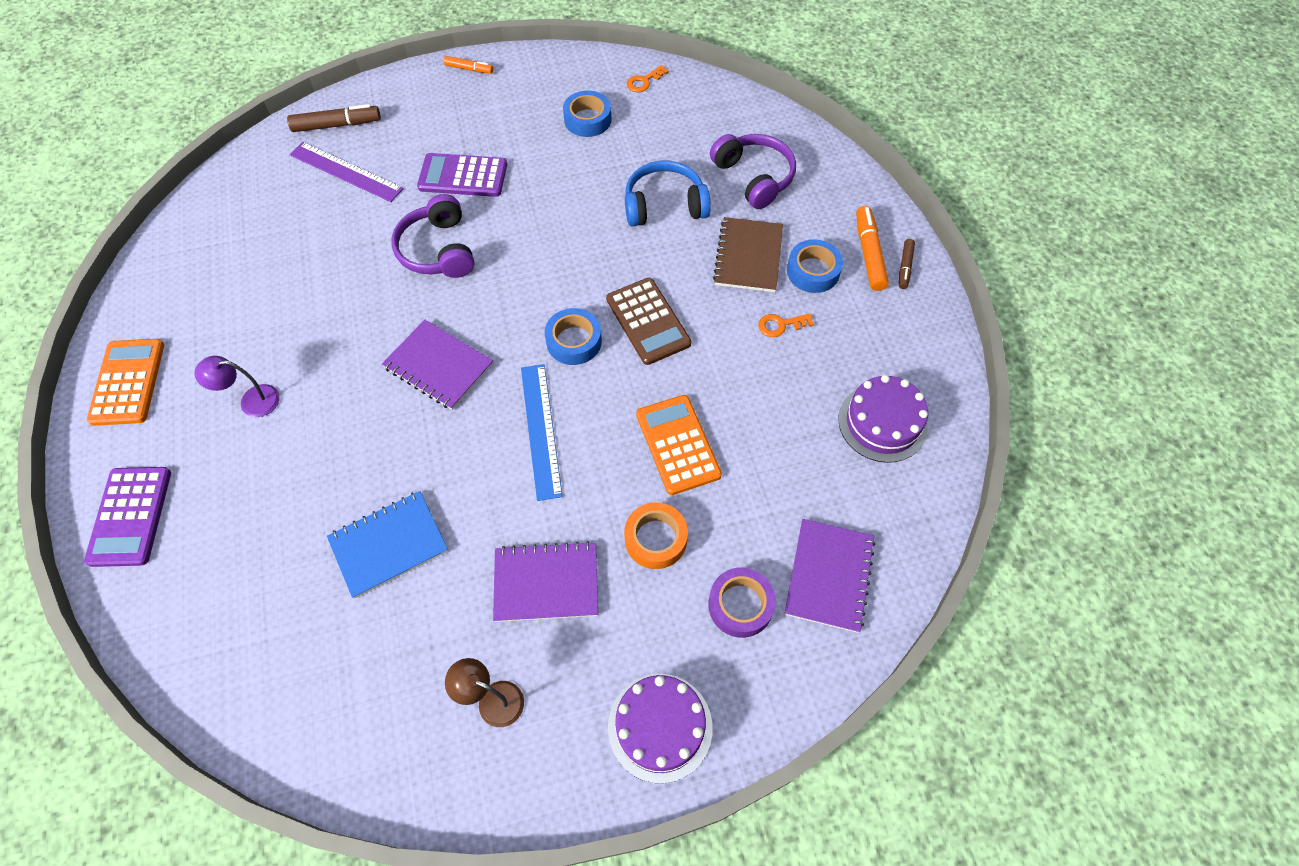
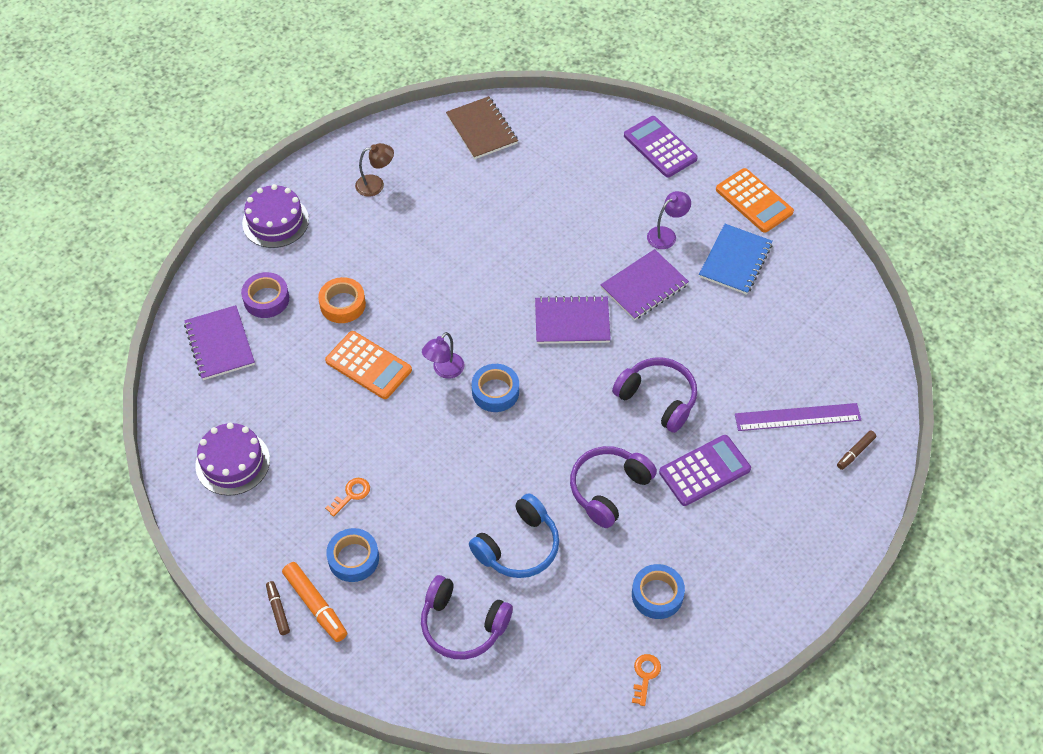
camera: 145 degrees right, 5 degrees down
brown marker [287,104,381,132] -> brown marker [837,430,876,470], size x0.60
blue notebook [327,491,448,599] -> blue notebook moved to [699,224,773,295]
orange marker [444,56,493,74] -> none
purple notebook [493,541,598,622] -> purple notebook moved to [601,249,689,320]
blue ruler [521,364,563,501] -> none
brown calculator [606,278,691,365] -> none
brown notebook [713,217,783,292] -> brown notebook moved to [446,96,518,159]
none -> purple lamp [422,332,464,379]
none -> purple headphones [570,446,657,528]

